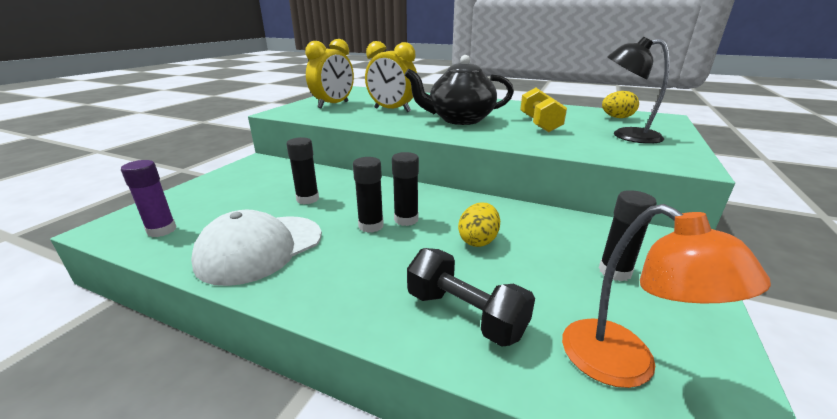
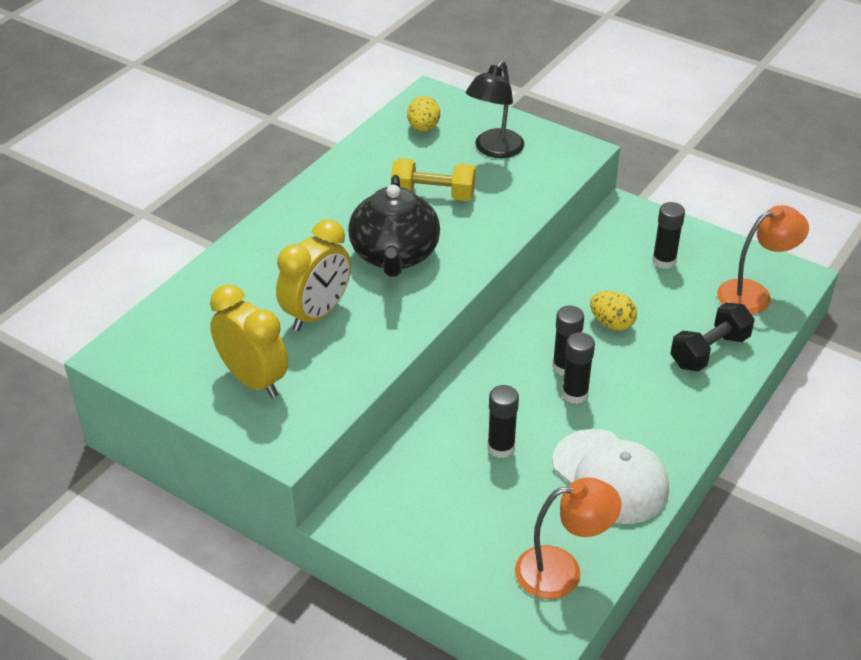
camera: 80 degrees left, 15 degrees up
purple glue stick [121,160,177,237] -> orange lamp [515,477,621,599]

